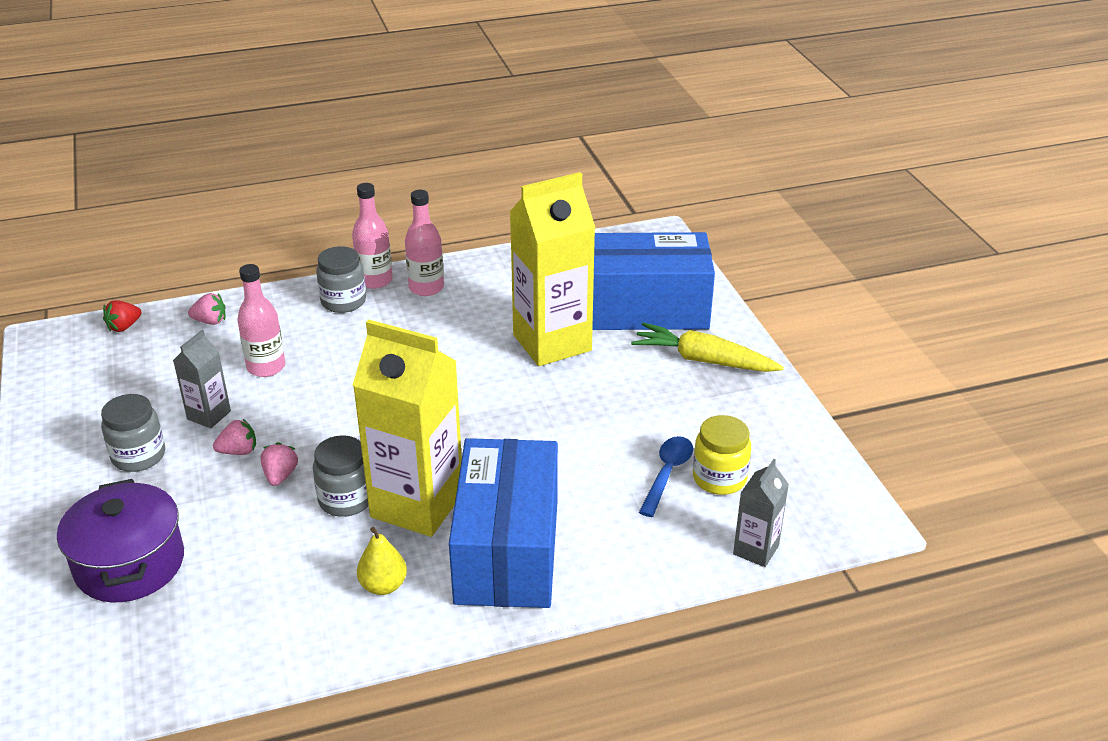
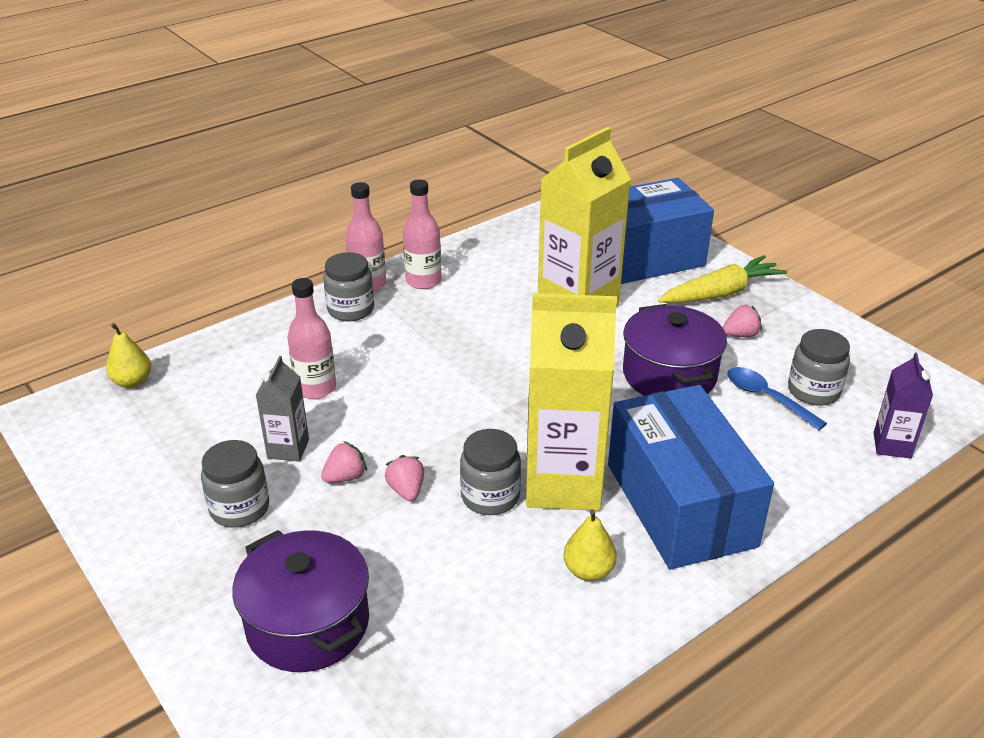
camera: 20 degrees left, 0 degrees up
red strawberry [103,300,142,332] -> yellow pear [106,323,151,388]
pink strawberry [188,293,226,325] -> pink strawberry moved to [723,305,762,337]
yellow carrot [631,322,784,372] -> yellow carrot turned 150 degrees clockwise [658,255,787,303]
blue spoon [639,436,693,517] -> blue spoon turned 45 degrees counterclockwise [727,367,827,430]
yellow jar [693,415,751,495] -> grey jar [788,329,850,406]
grey carton [733,459,789,567] -> purple carton [873,352,933,458]
none -> purple pot [623,304,727,396]

